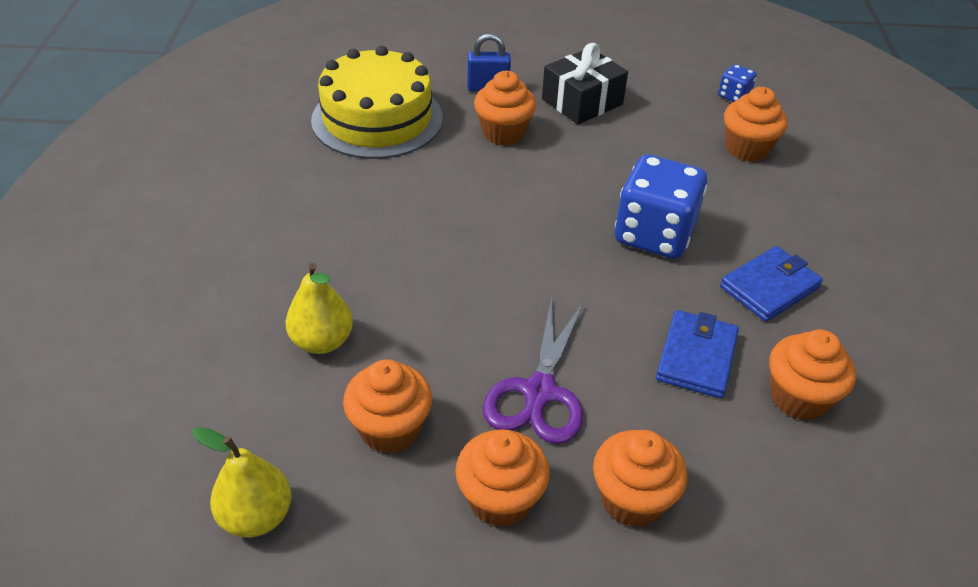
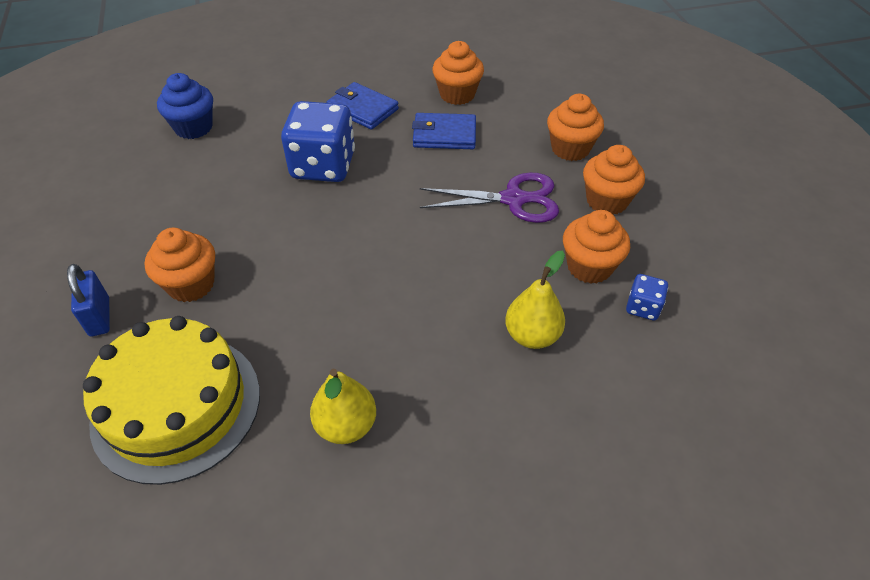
camera: 105 degrees left, 5 degrees up
yellow pear [192,427,292,538] -> yellow pear moved to [310,368,376,444]
black gift [542,43,628,124] -> none
blue dice [718,64,757,102] -> blue dice moved to [626,274,668,321]
orange cupcake [724,87,788,162] -> blue cupcake [157,73,213,139]

